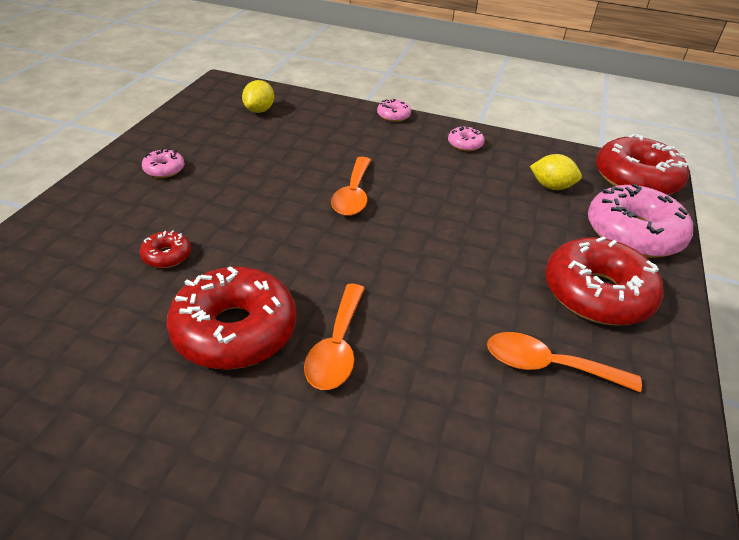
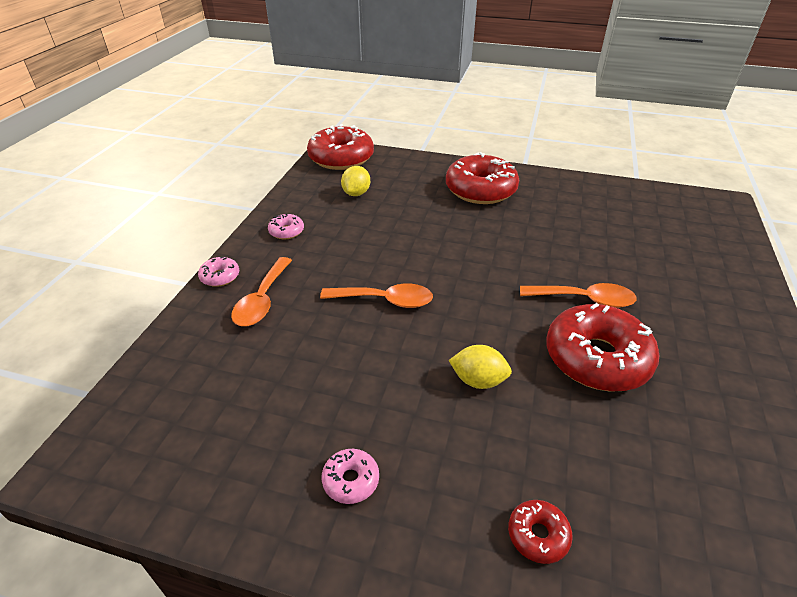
camera: 90 degrees left, 0 degrees up
red donut [140,230,191,268] -> red donut moved to [508,500,573,564]
yellow lemon [242,80,274,113] -> yellow lemon moved to [448,345,512,389]
orange spoon [487,332,642,392] -> orange spoon moved to [231,257,292,326]
pink donut [588,184,693,258] -> none

